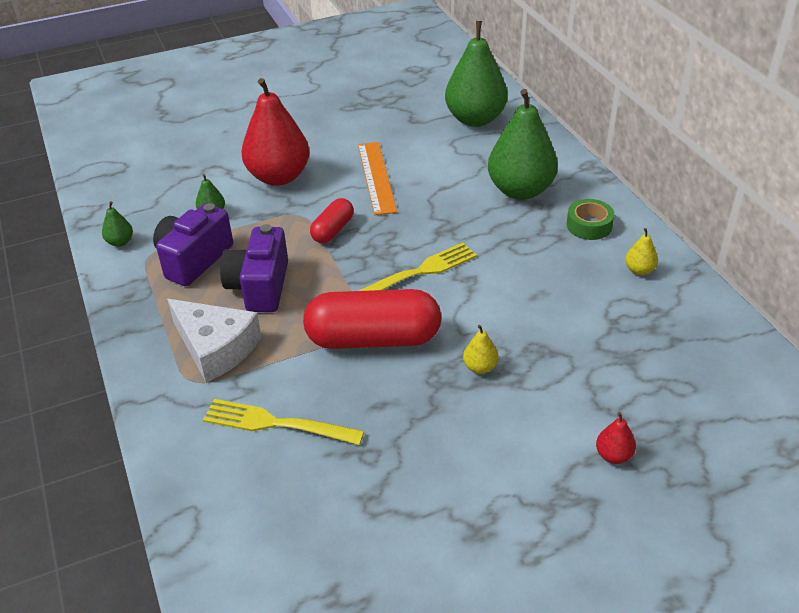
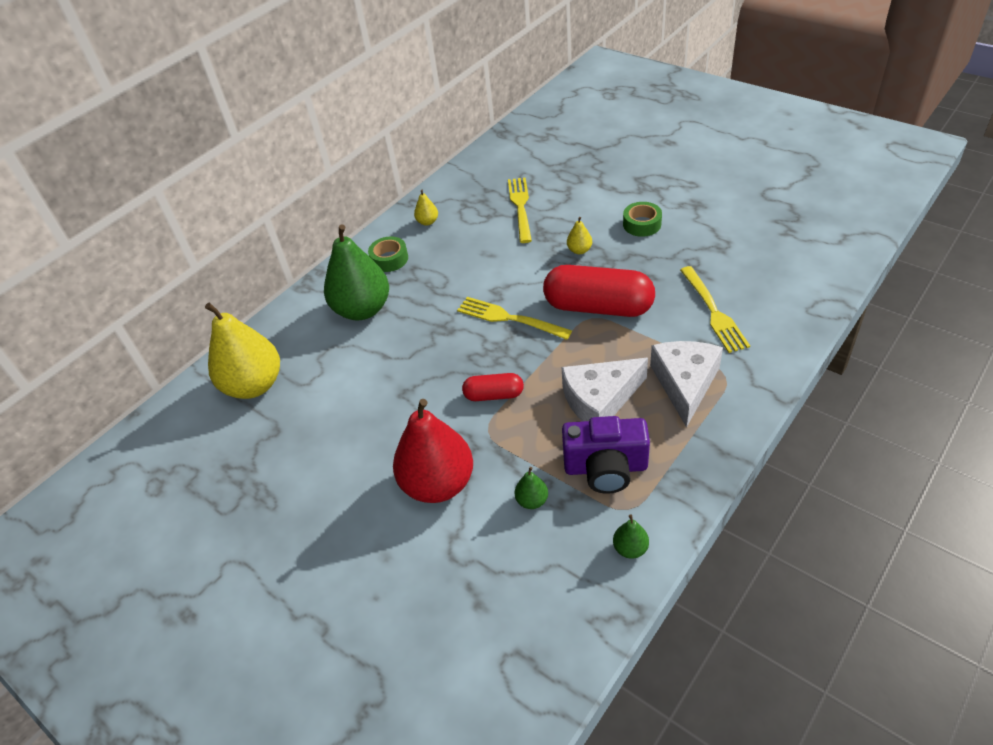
camera: 115 degrees left, 5 degrees up
purple camera [220,224,288,312] -> white cheese [562,358,648,421]
red capsule [303,289,442,349] -> red capsule turned 45 degrees counterclockwise [543,265,655,317]
orange ruler [358,142,397,215] -> none
green pear [445,21,508,127] -> yellow pear [205,302,280,399]
red pear [596,412,636,464] -> none
none -> yellow fork [508,177,532,243]
none -> green tape [623,202,662,237]

